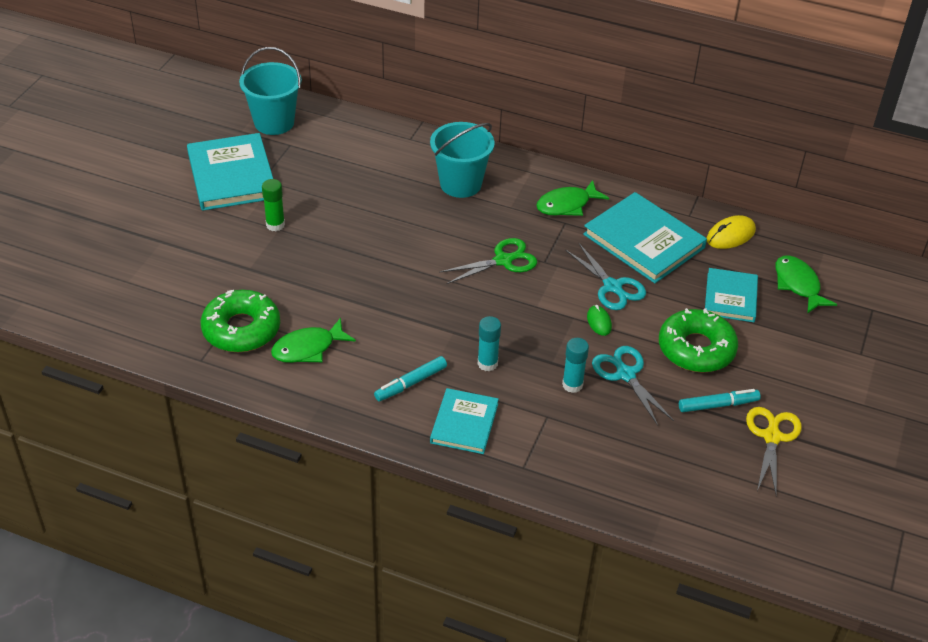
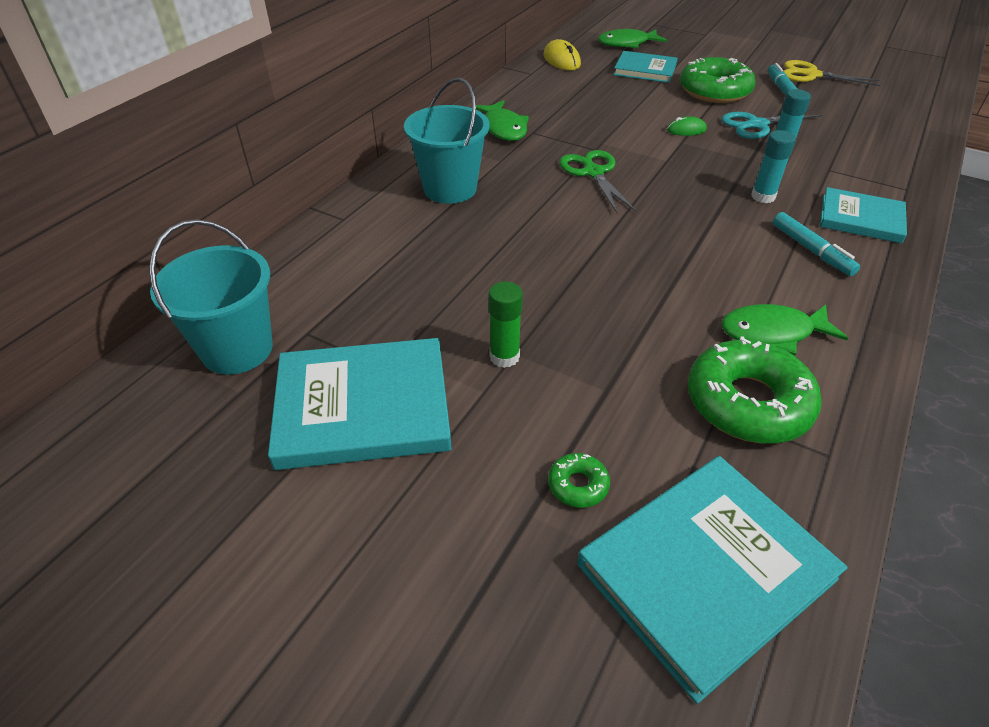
camera: 80 degrees left, 0 degrees up
green fish [271,318,356,363] -> green fish turned 105 degrees clockwise [721,304,848,356]
turquoise scissors [565,242,646,310] -> none
turquoise book [583,192,707,283] -> turquoise book moved to [577,456,848,704]
none -> green donut [548,453,610,508]

